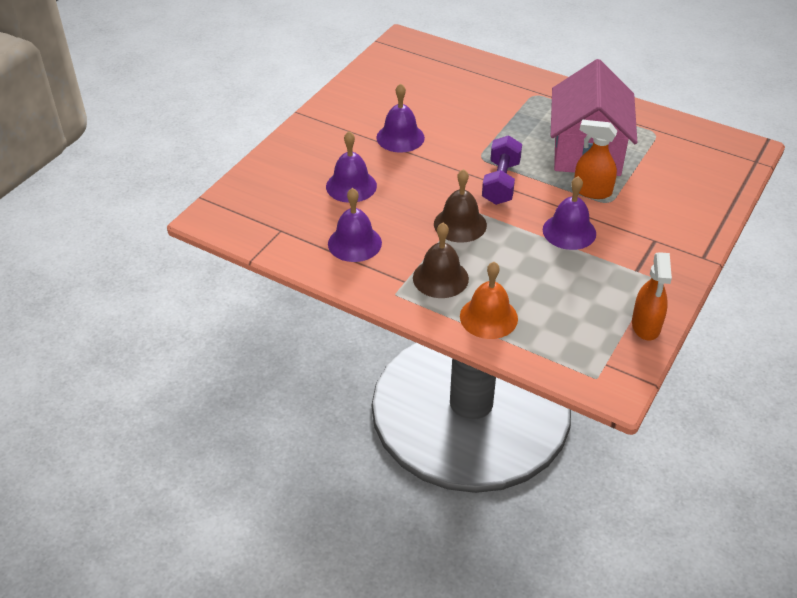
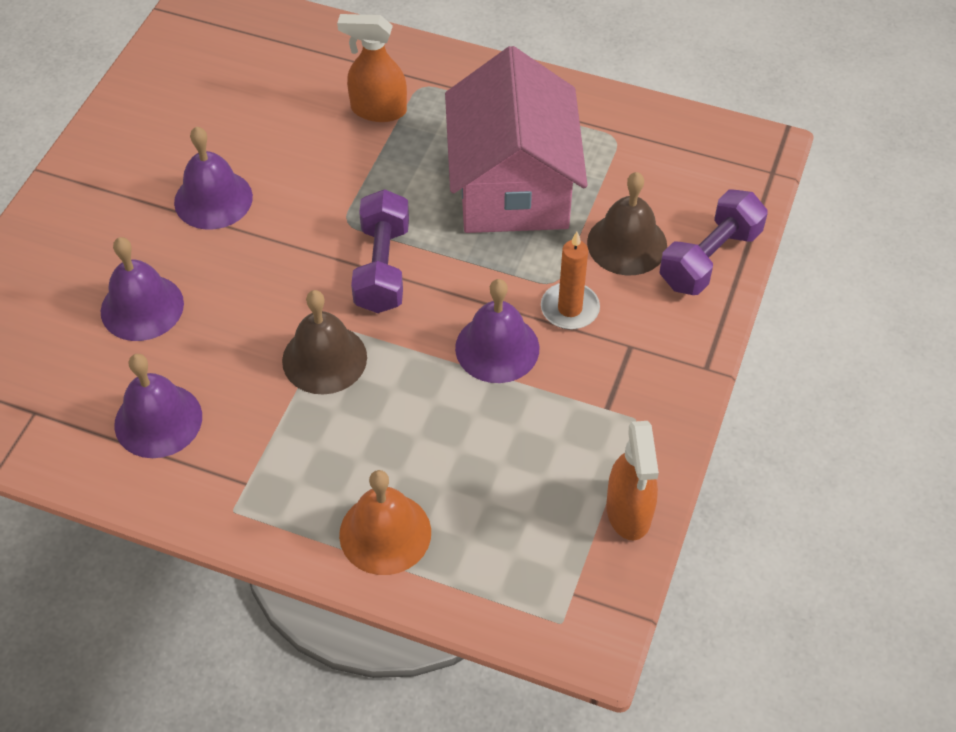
camera: 10 degrees left, 10 degrees up
brown bell [413,223,469,298] -> brown bell moved to [587,172,667,275]
orange spray bottle [574,120,617,199] -> orange spray bottle moved to [337,14,407,122]
none -> orange candle [541,232,600,330]
none -> purple dumbbell [659,190,768,295]

